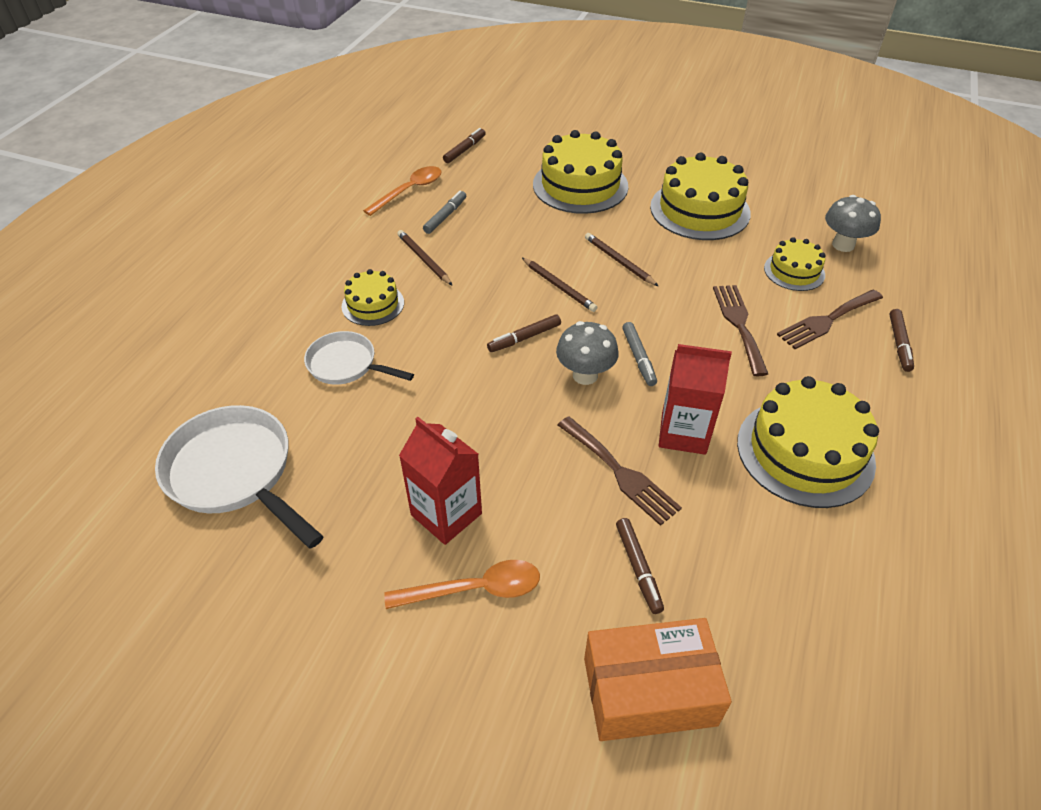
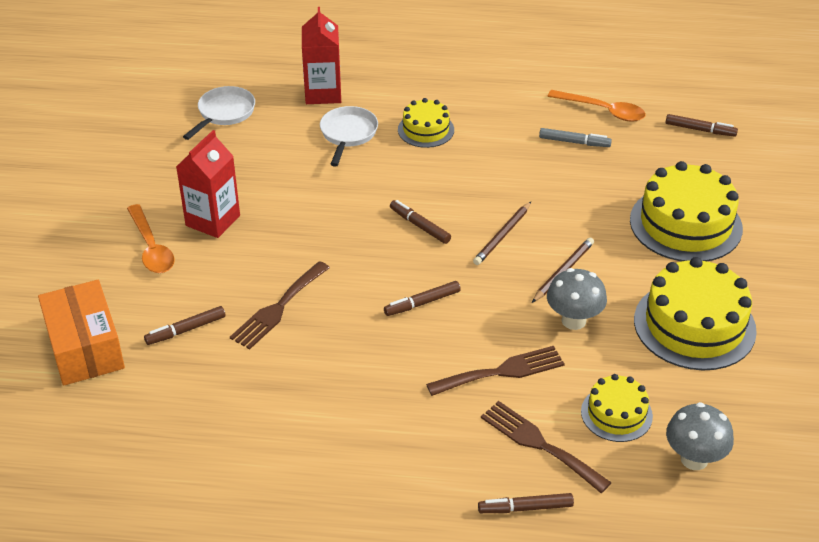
camera: 75 degrees right, 5 degrees down
white pan [155,405,324,549] -> white pan [183,86,255,140], size x0.61
brown pencil [397,230,453,286] -> none
grey mushroom [556,321,619,385] -> grey mushroom moved to [547,268,607,330]
grey marker [622,322,657,386] -> brown marker [384,281,461,316]
red carton [659,344,732,455] -> red carton moved to [302,7,341,104]
yellow cake [737,376,879,508] -> none

